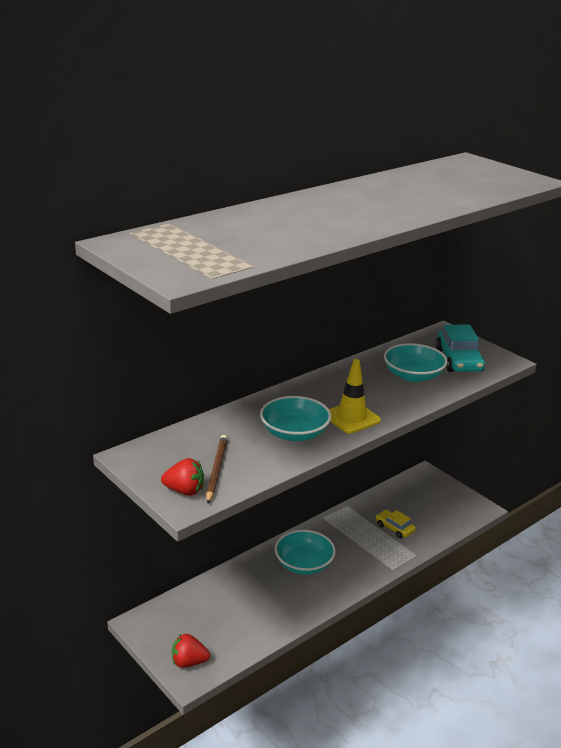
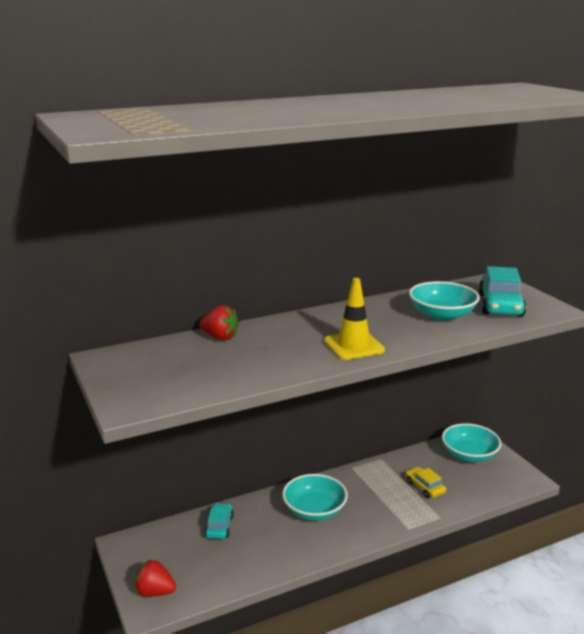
camera: 15 degrees right, 5 degrees down
red strawberry [161,458,204,496] -> red strawberry moved to [199,305,239,340]
brown pencil [206,435,227,503] -> none
turquoise bowl [260,396,331,441] -> turquoise bowl moved to [442,423,501,462]
none -> turquoise car [205,503,234,539]

